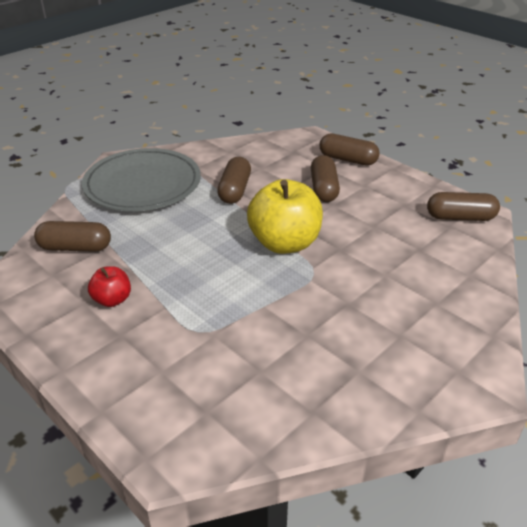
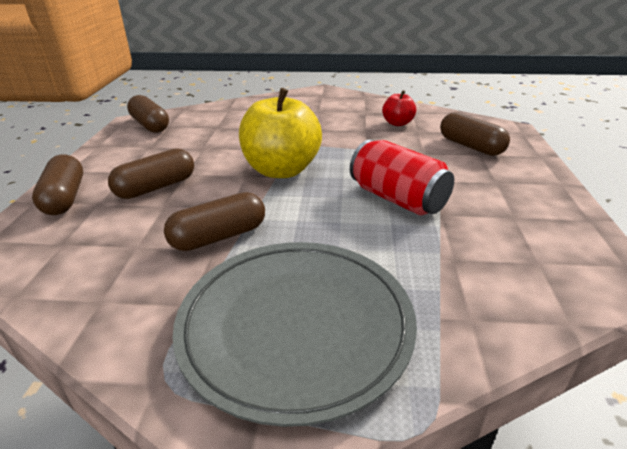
camera: 130 degrees left, 5 degrees down
brown capsule [34,221,111,252] -> brown capsule moved to [440,112,510,156]
red apple [88,266,131,307] -> red apple moved to [382,90,416,126]
none -> red can [350,140,454,215]

